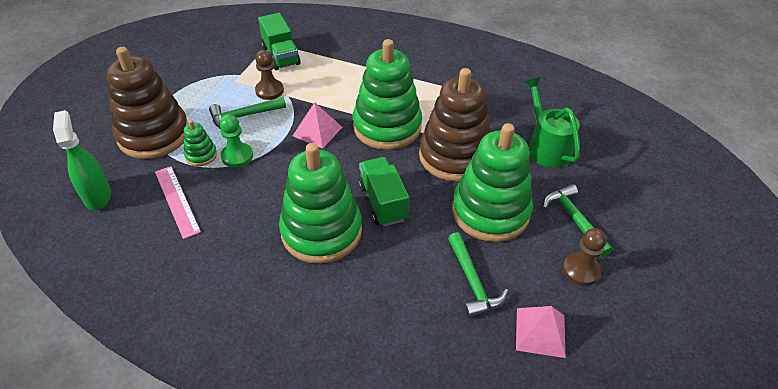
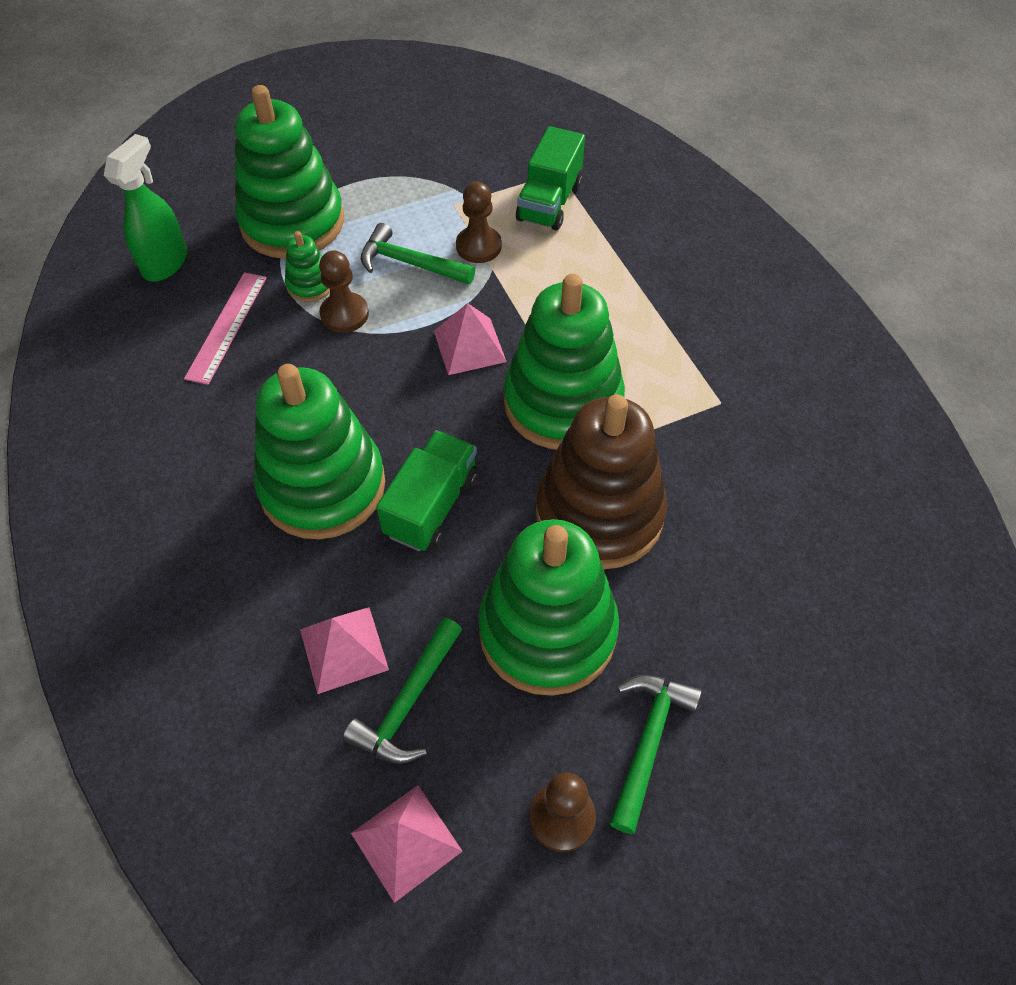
camera: 45 degrees right, 10 degrees up
brown stacking toy [107,47,188,159] -> green stacking toy [235,85,344,259]
green pawn [219,114,253,168] -> brown pawn [319,250,369,333]
green watering can [525,77,580,168] -> none
none -> pink pyramid [300,607,389,694]

